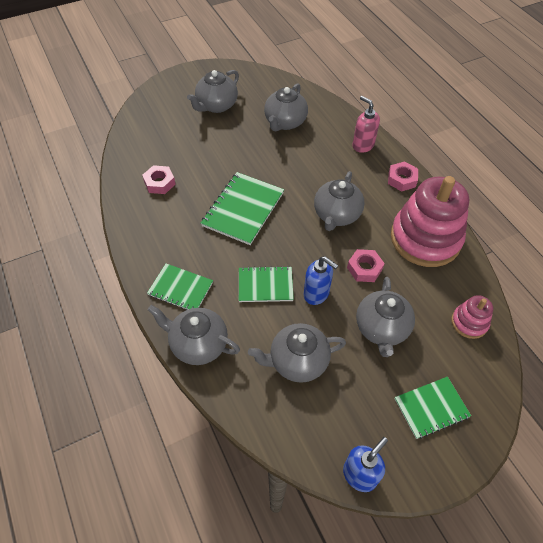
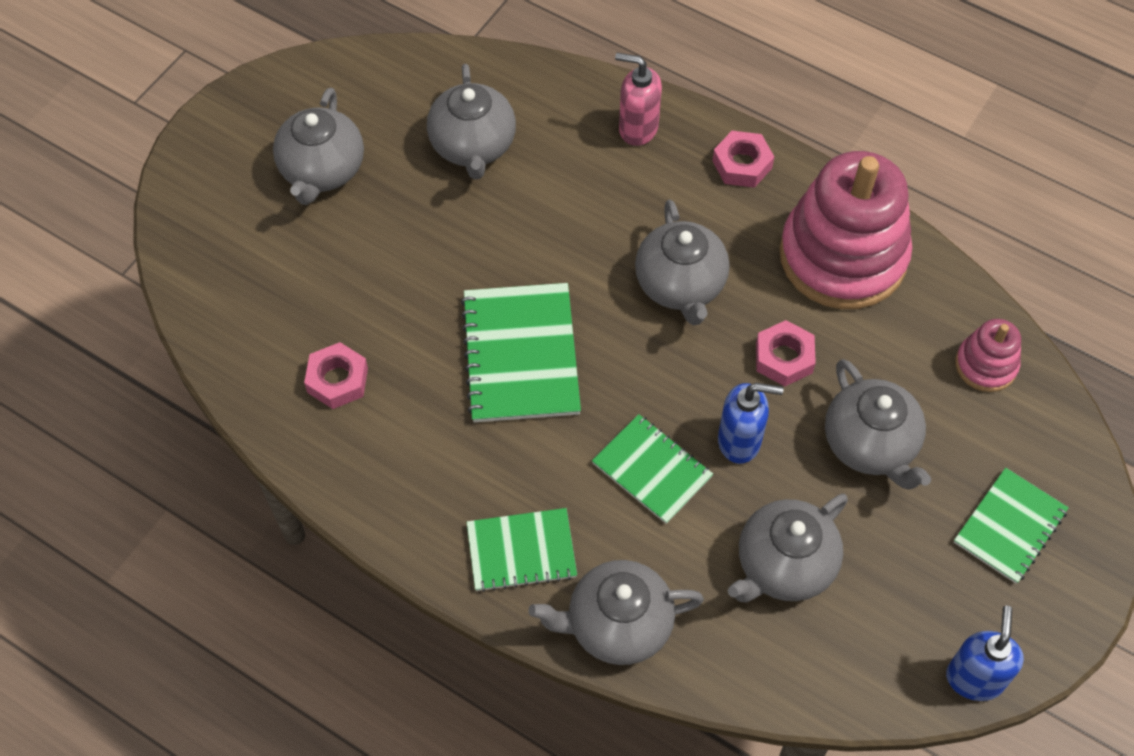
camera: 30 degrees left, 5 degrees up
green notebook [239,266,294,302] -> green notebook turned 75 degrees clockwise [592,414,713,524]

